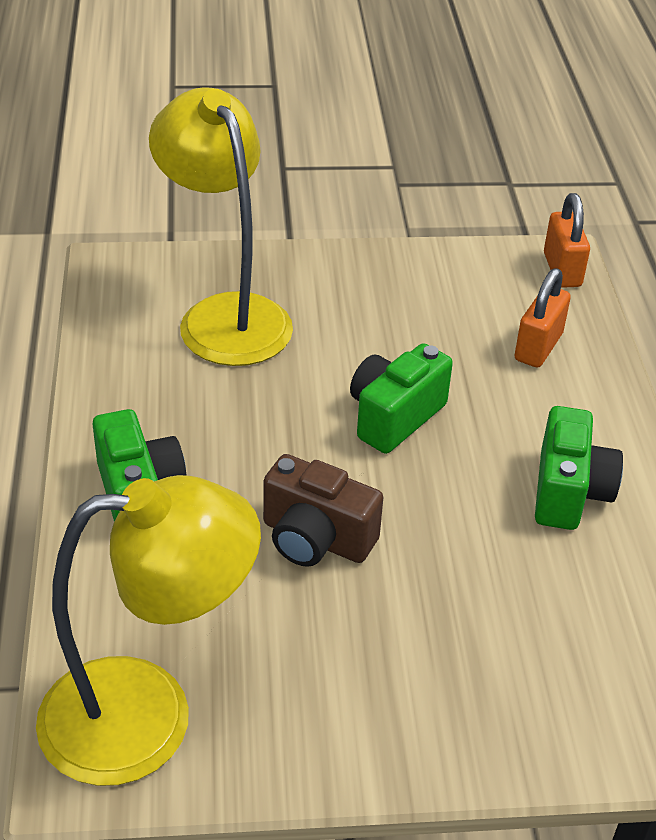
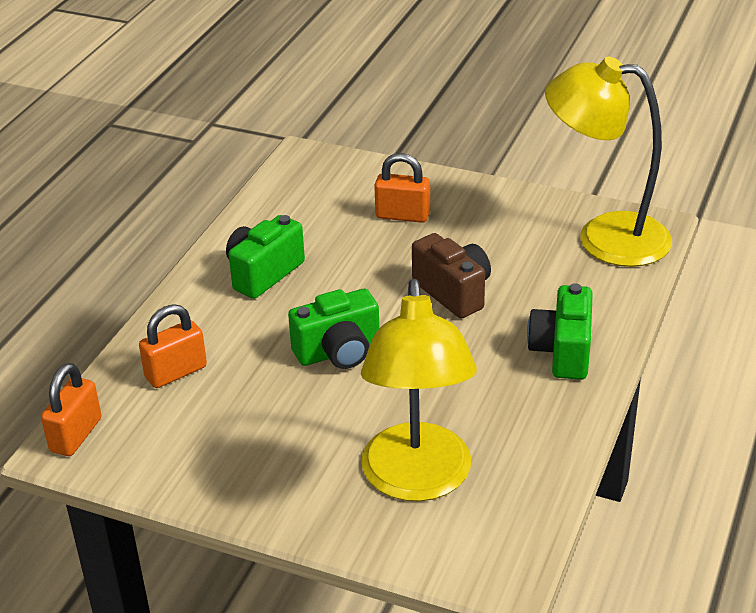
camera: 150 degrees left, 5 degrees down
none -> orange padlock [374,153,430,223]

